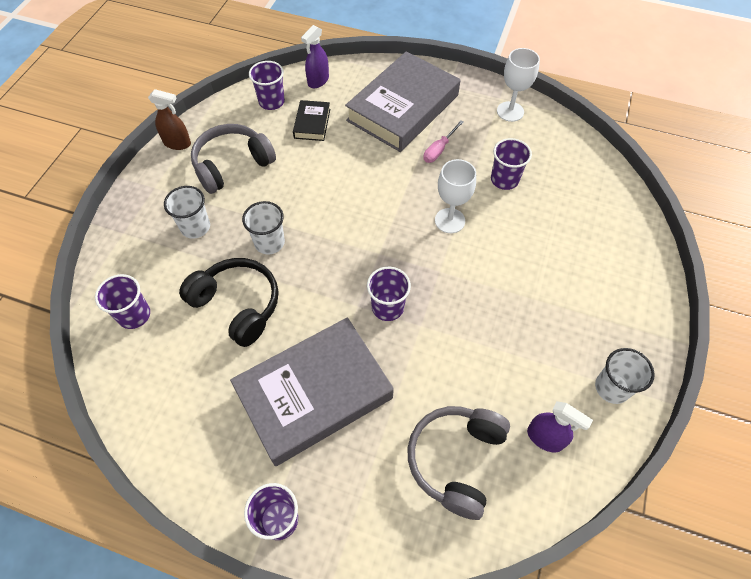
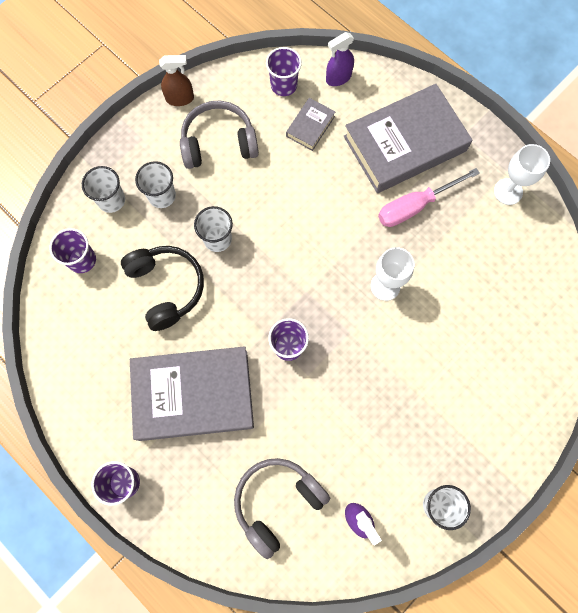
camera: 25 degrees right, 15 degrees up
brown spray bottle [148,89,191,150] -> brown spray bottle turned 45 degrees counterclockwise [159,55,194,106]
black book [293,100,330,141] -> grey book [286,98,336,151]
pink screwdriver [423,120,464,163] -> pink screwdriver [378,168,480,227], size x1.68
purple cup [491,138,532,190] -> none
none -> white cup [82,166,125,213]

